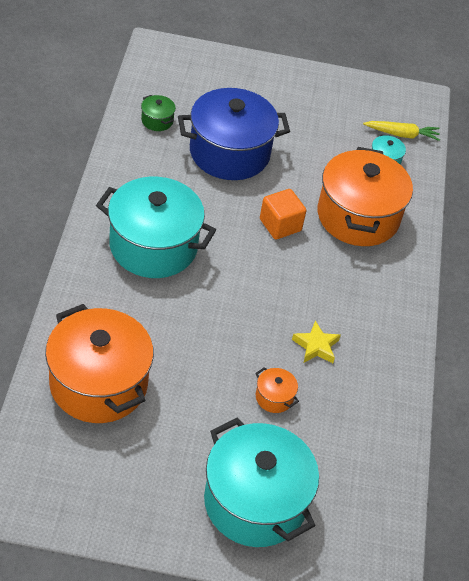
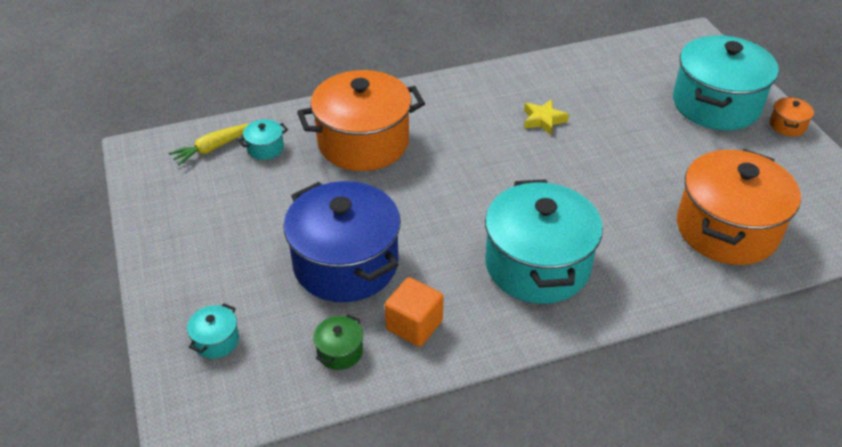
camera: 110 degrees left, 5 degrees down
orange pot [255,367,299,413] -> orange pot moved to [770,97,814,136]
orange cube [260,189,306,239] -> orange cube moved to [385,277,444,347]
yellow carrot [363,121,440,141] -> yellow carrot turned 105 degrees counterclockwise [168,123,250,166]
none -> turquoise pot [187,304,239,359]

